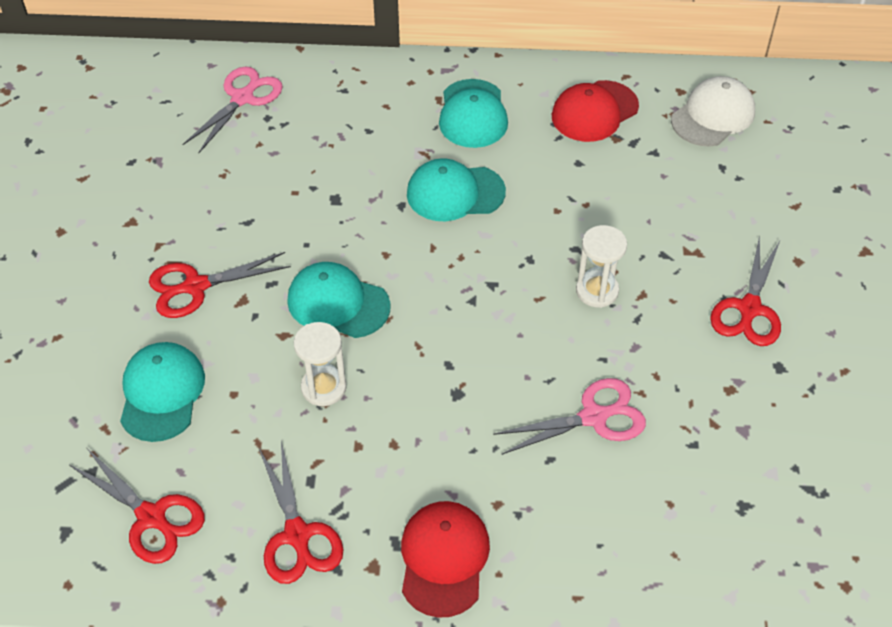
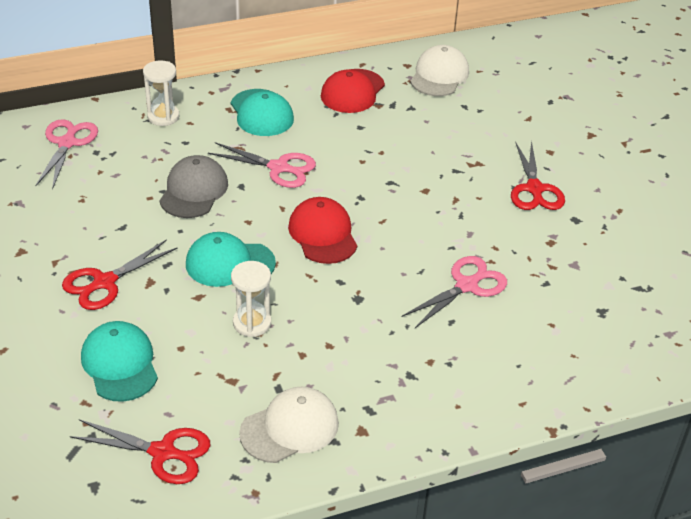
camera: 25 degrees left, 10 degrees down
red scissors [258,442,344,584] -> white cap [239,387,339,463]
red cap [401,501,490,618] -> red cap moved to [288,197,357,264]
turquoise cap [407,158,506,221] -> pink scissors [208,142,316,188]
white hourglass [576,225,627,308] -> white hourglass moved to [143,60,179,126]
none -> grey cap [159,155,228,218]

